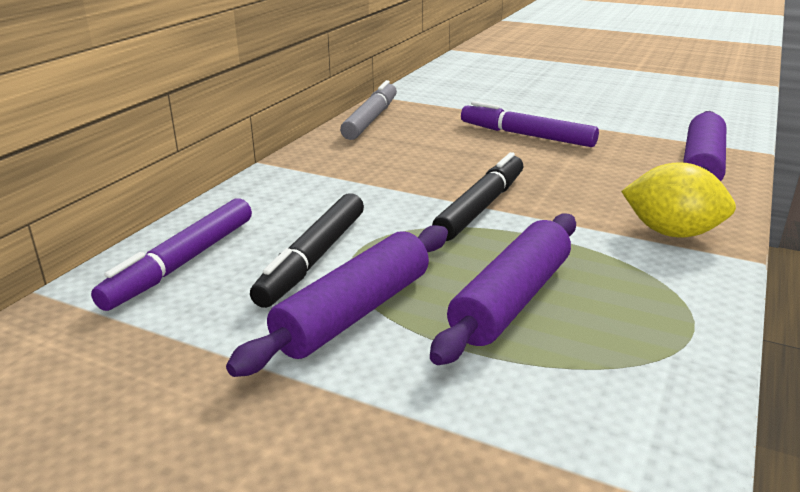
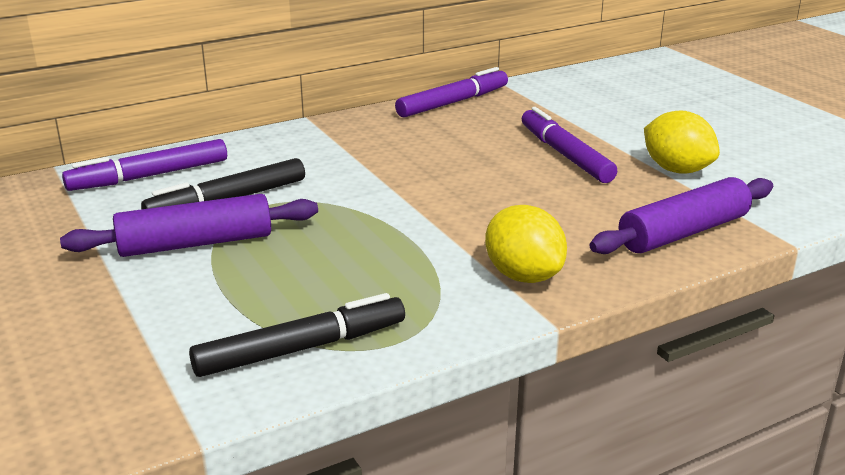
camera: 35 degrees right, 0 degrees up
grey marker [340,80,397,140] -> purple marker [395,67,508,118]
purple rolling pin [430,214,576,365] -> none
black marker [432,152,523,241] -> black marker moved to [189,293,405,377]
none -> yellow lemon [644,110,720,174]

